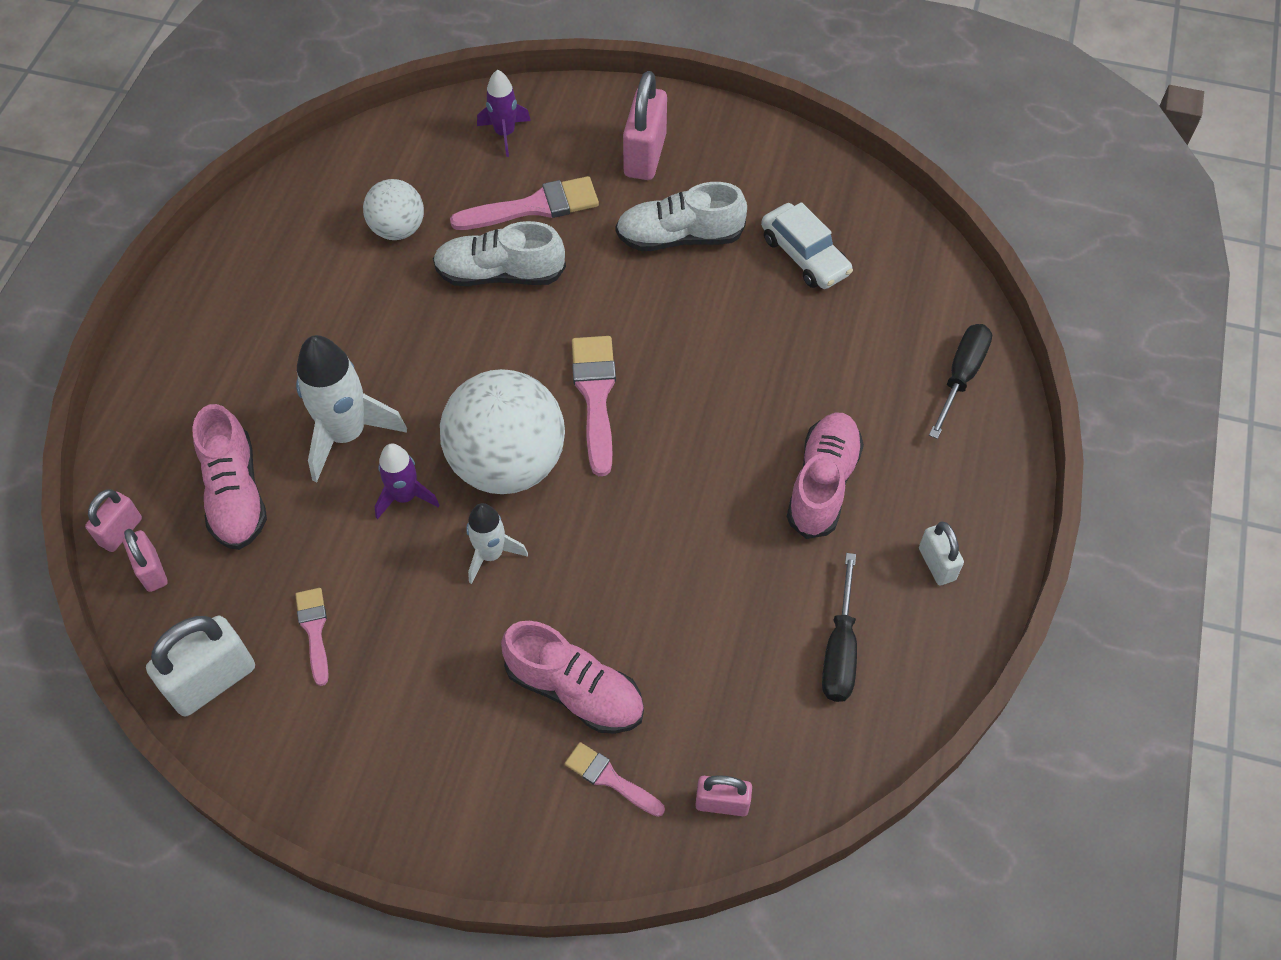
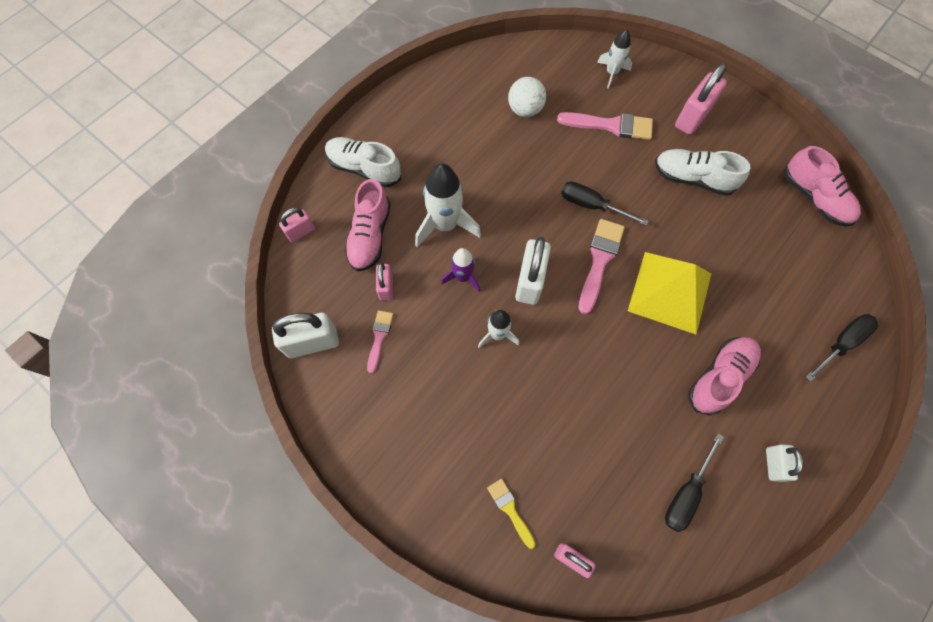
camera: 25 degrees right, 10 degrees up
pink padlock [123,529,168,592] -> pink padlock moved to [376,262,393,301]
white shoe [433,221,566,286] -> white shoe moved to [325,137,401,187]
white ball [440,369,565,494] -> white padlock [515,237,551,305]
purple rocket [477,70,531,157] -> white rocket [597,29,632,88]
pink shoe [501,621,644,734] -> pink shoe moved to [784,146,861,226]
pink brush [565,742,665,817] -> yellow brush [487,478,536,549]
white car [761,202,853,289] -> none
none -> black screwdriver [561,181,649,226]
none -> yellow pyramid [628,252,711,335]

